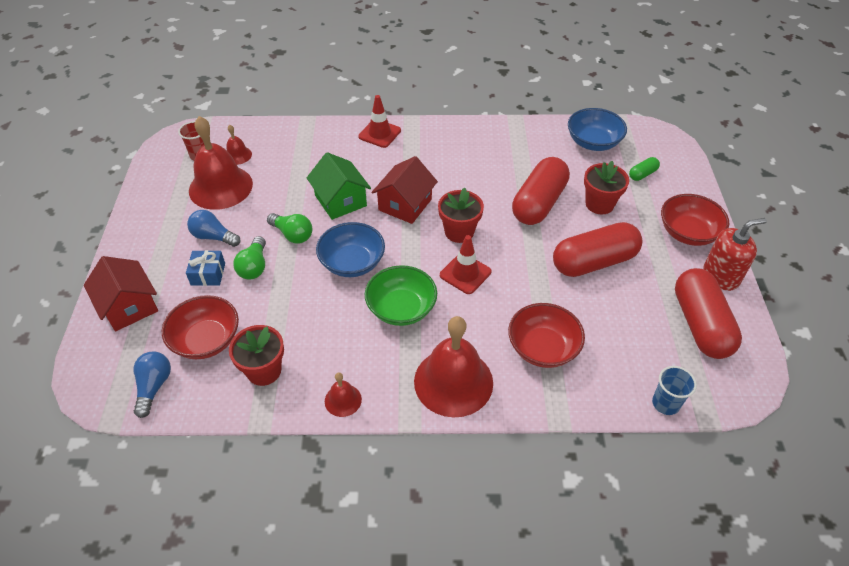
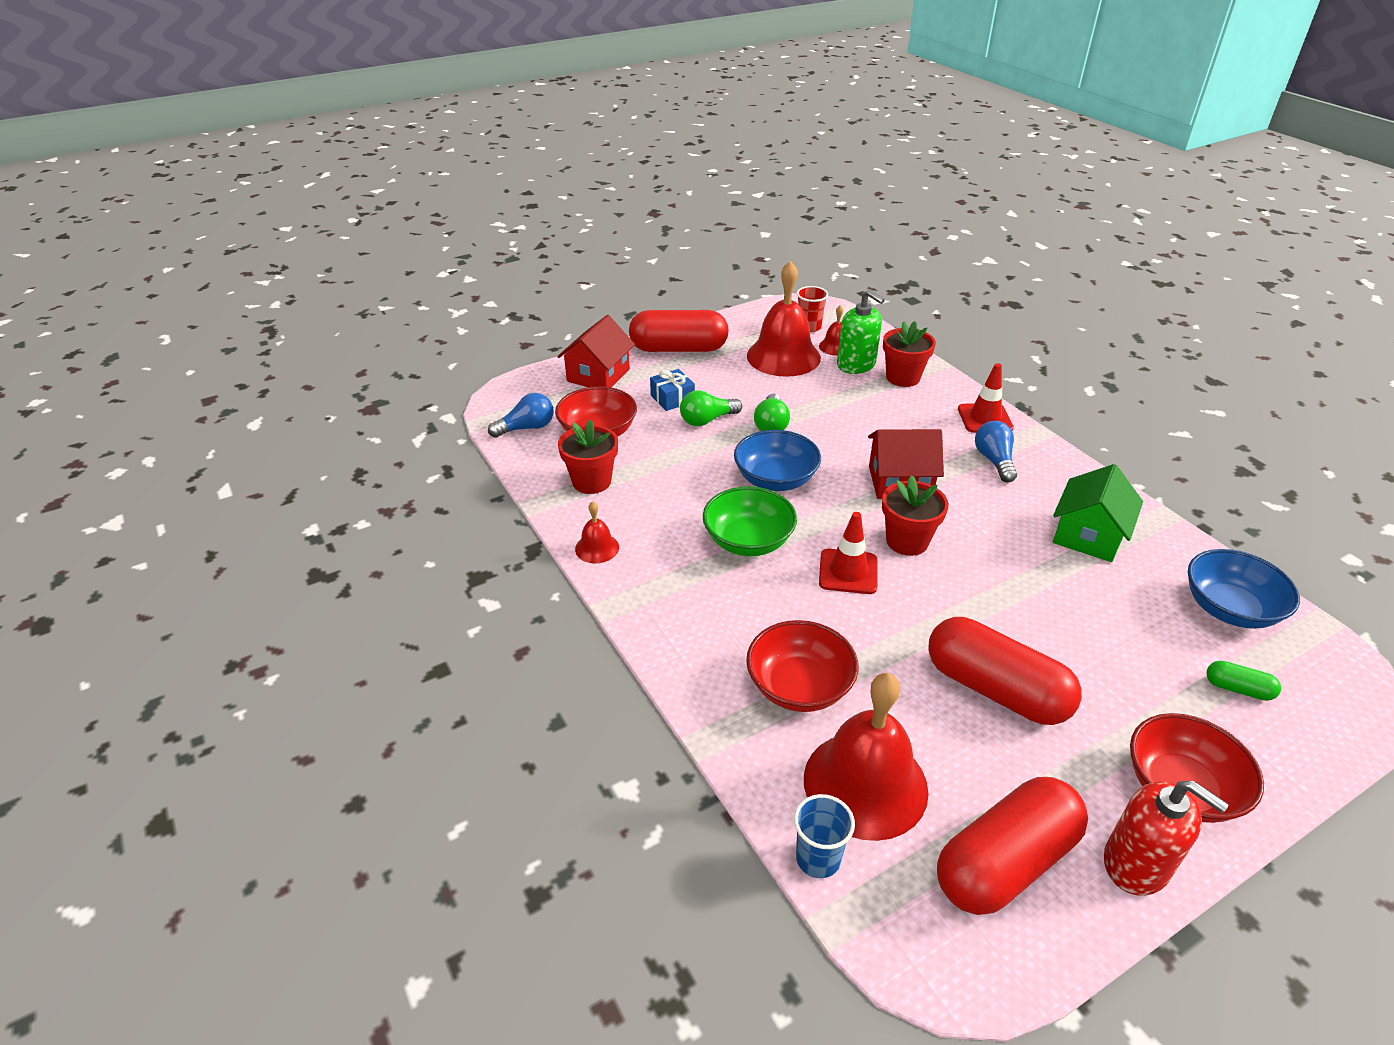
camera: 60 degrees right, 10 degrees down
blue light bulb [187,210,241,247] -> blue light bulb moved to [975,421,1017,482]
green house [307,152,371,220] -> green house moved to [1053,464,1143,562]
red bell [414,316,493,417] -> red bell moved to [804,673,929,841]
red capsule [512,157,570,225] -> red capsule moved to [629,310,729,352]
red flower pot [584,161,629,215] -> red flower pot moved to [883,321,936,387]
none -> green soap dispenser [837,289,885,374]

